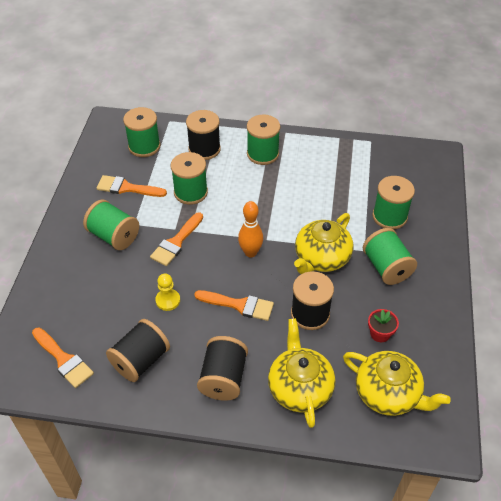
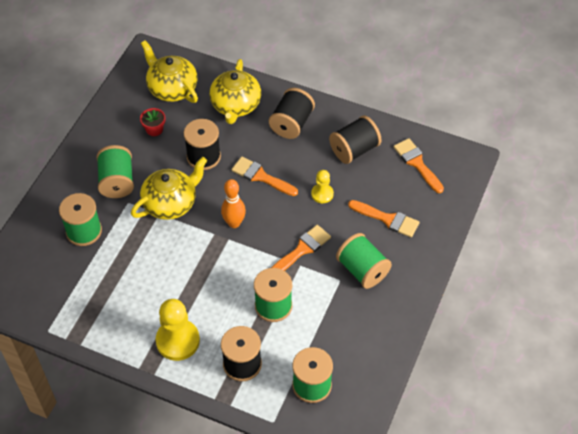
camera: 165 degrees left, 5 degrees up
orange brush [97,175,167,197] -> orange brush moved to [348,200,420,237]
green spool [247,114,280,165] -> yellow pawn [156,299,200,361]

